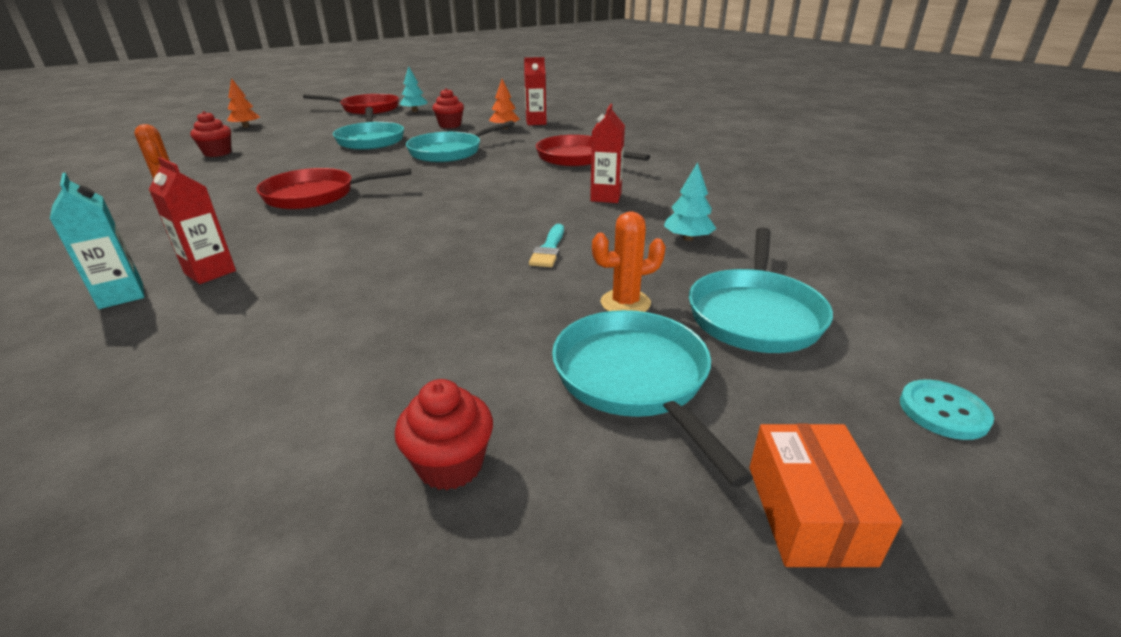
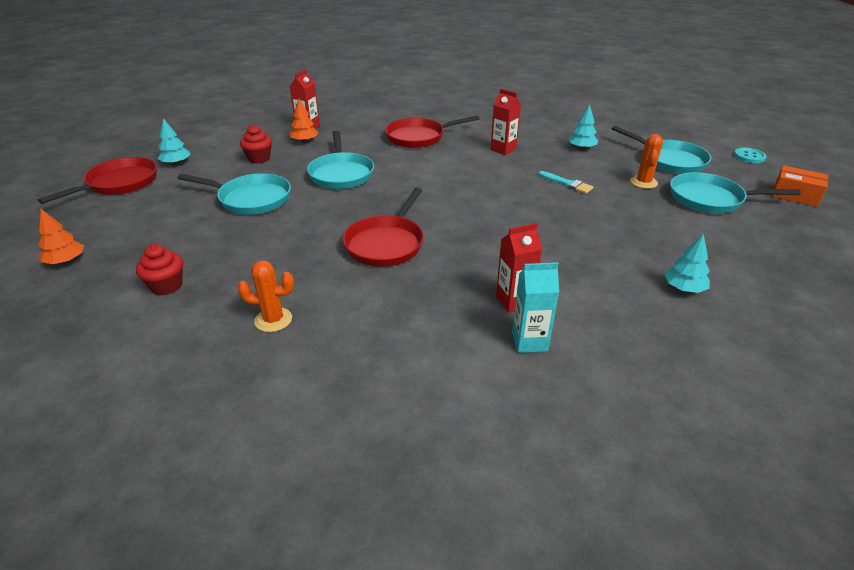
camera: 60 degrees left, 5 degrees up
red cupcake [395,379,493,490] -> none
none -> turquoise tree [664,234,710,293]

